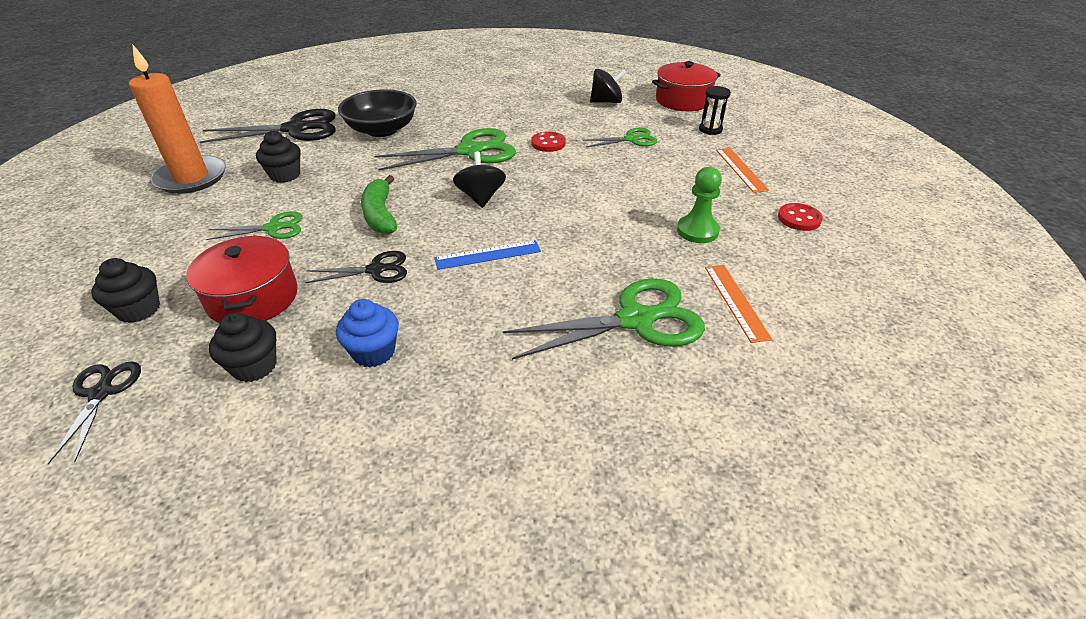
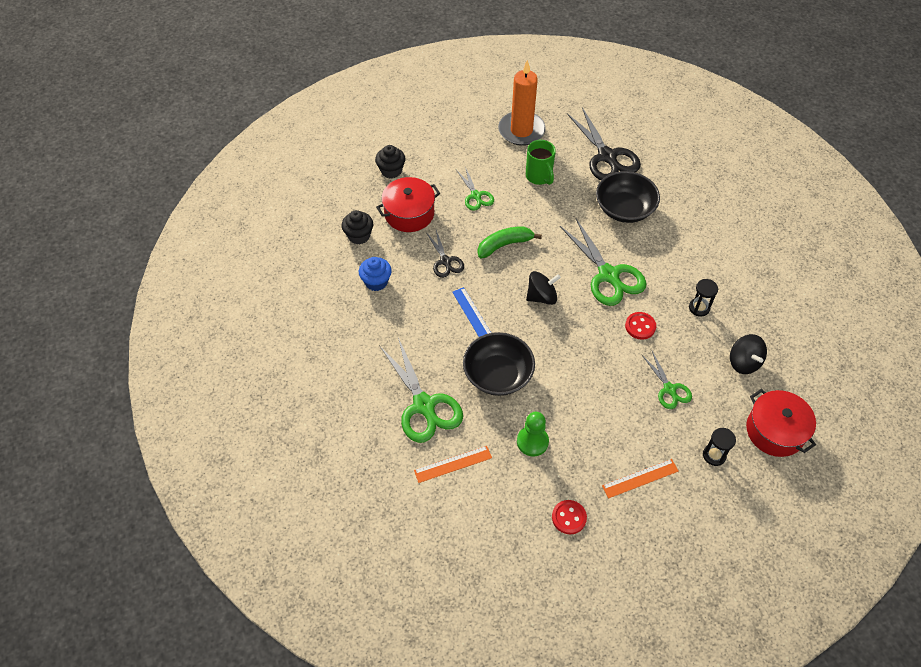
camera: 80 degrees right, 15 degrees up
black scissors [48,361,141,464] -> none
black cupcake [256,131,301,183] -> green mug [526,140,556,185]
none -> black bowl [463,332,535,396]
none -> black hourglass [689,279,718,317]

